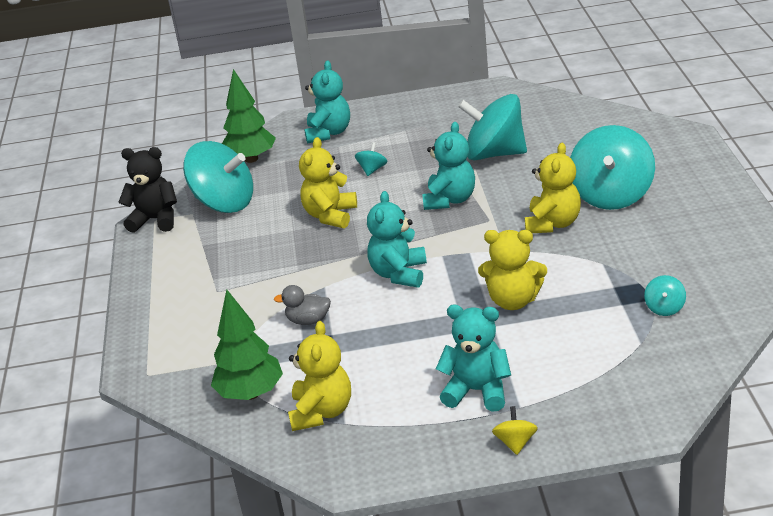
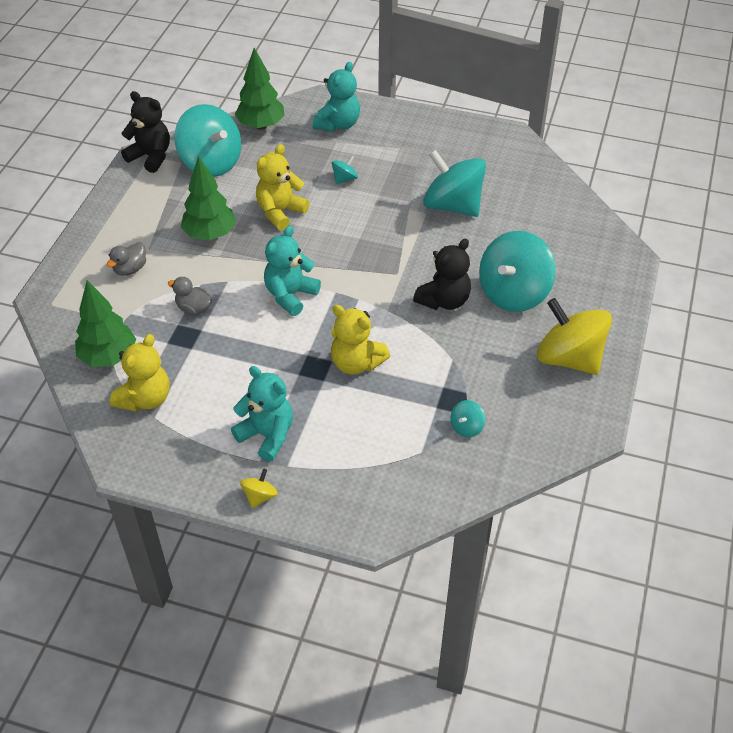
camera: 20 degrees right, 15 degrees up
turquoise teddy bear [422,122,475,210] -> none
yellow teddy bear [525,143,581,233] -> black teddy bear [413,239,471,310]
none -> grey duck [107,242,146,276]
none -> green tree [181,156,236,240]
none -> yellow spinning top [537,298,612,375]

